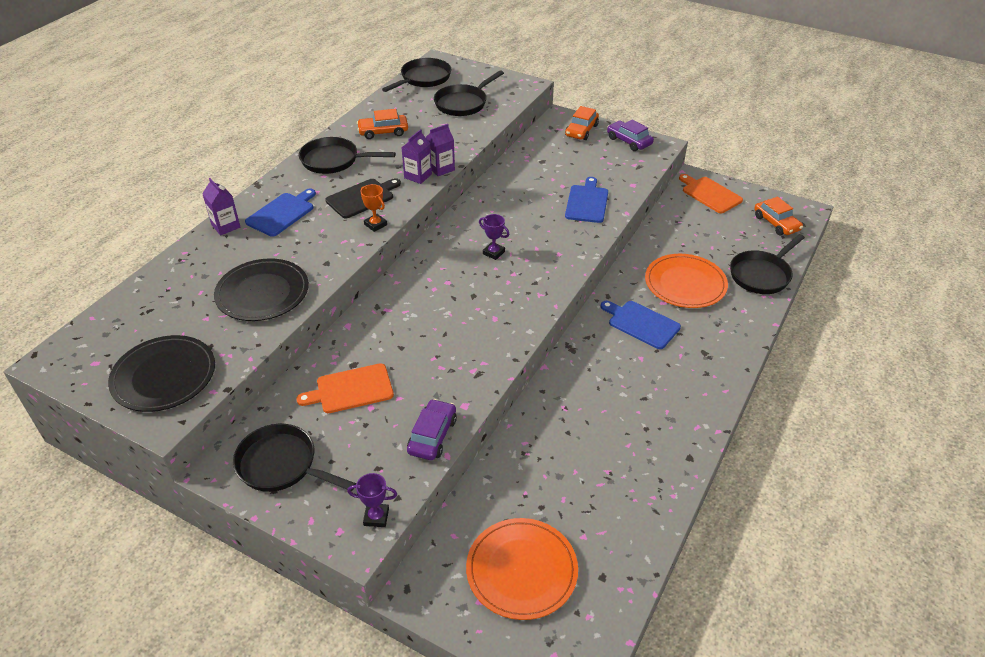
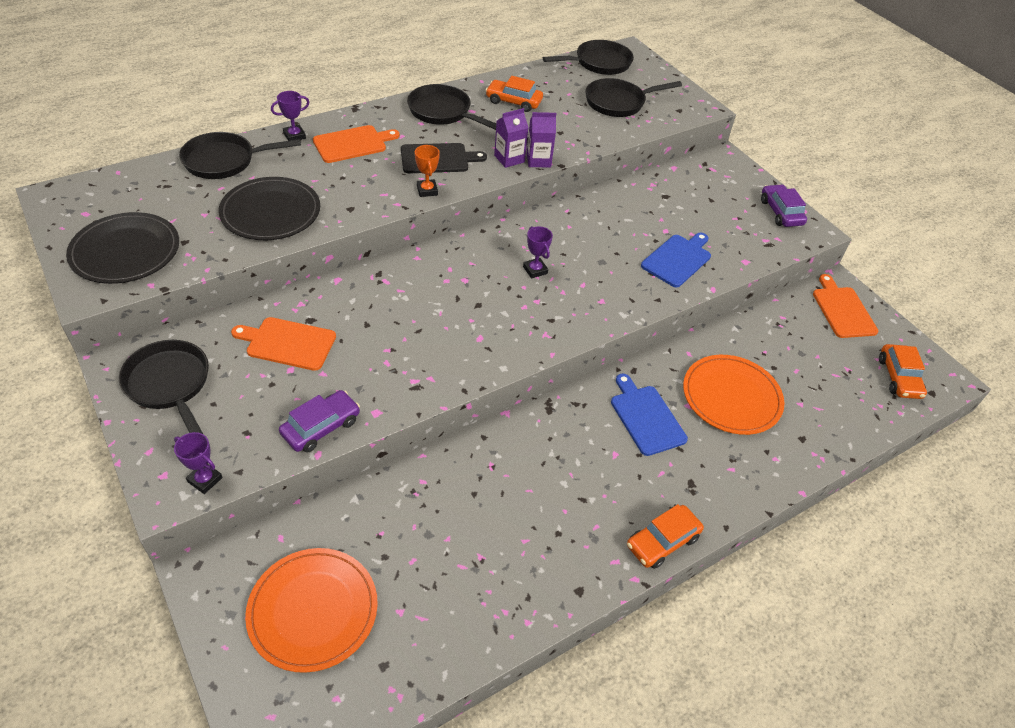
camera: 25 degrees right, 5 degrees up
purple carton [202,178,241,235] -> purple trophy [271,91,310,141]
blue cutting board [245,189,316,237] -> orange cutting board [313,125,400,163]
orange car [565,106,599,140] -> orange car moved to [627,504,704,569]
black pan [730,234,805,294] -> black pan moved to [179,132,301,179]

